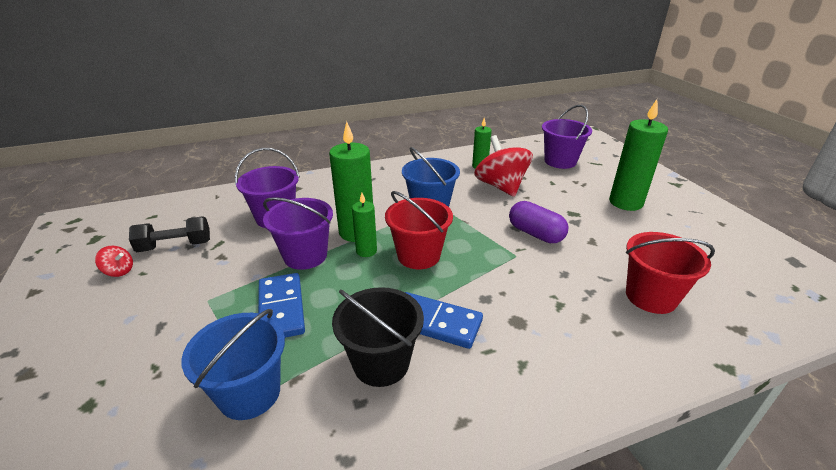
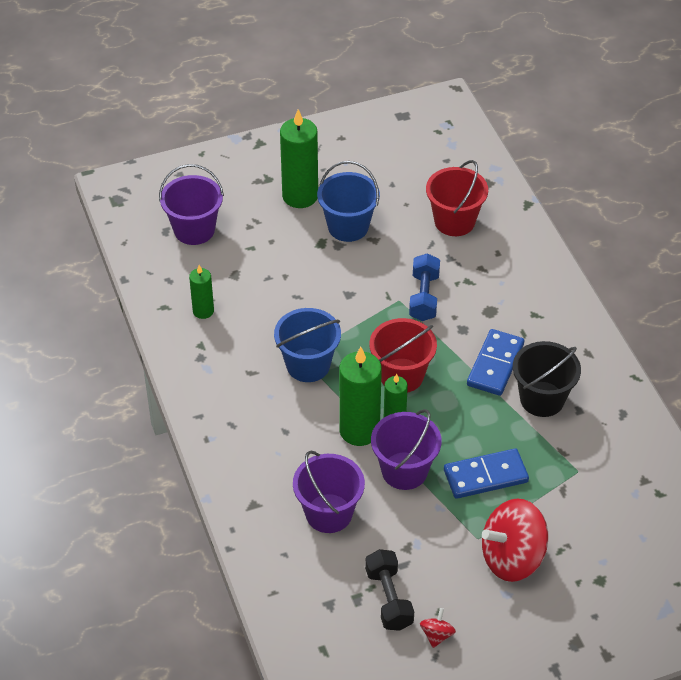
camera: 90 degrees left, 15 degrees up
blue bucket [181,309,285,420] -> blue bucket moved to [317,161,380,242]
red spinning top [474,135,533,197] -> red spinning top moved to [482,498,548,582]
purple capsule [509,201,569,243] -> none
none -> blue dumbbell [409,253,440,321]

